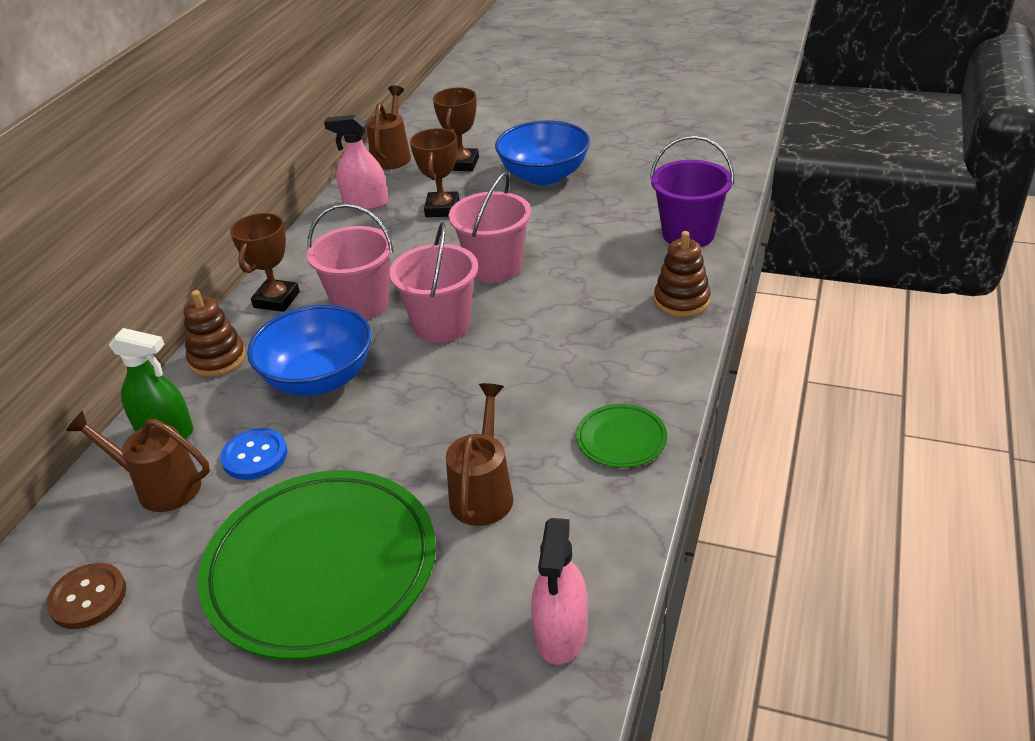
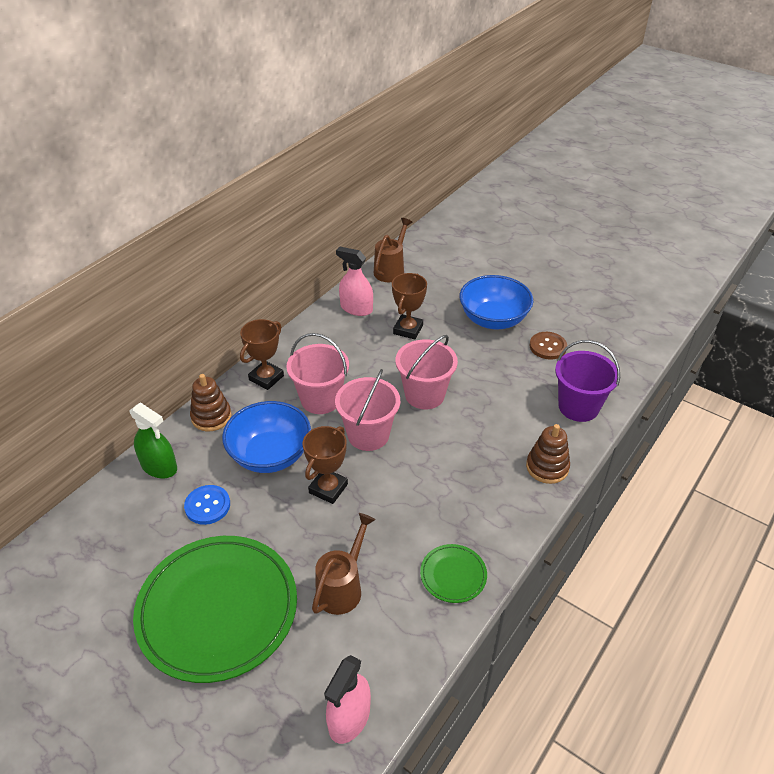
camera: 15 degrees right, 5 degrees up
brown button [46,563,126,629] -> brown button moved to [530,332,567,360]
brown watering can [66,411,210,512] -> none
brown trophy [433,87,479,171] -> brown trophy moved to [303,426,348,504]

